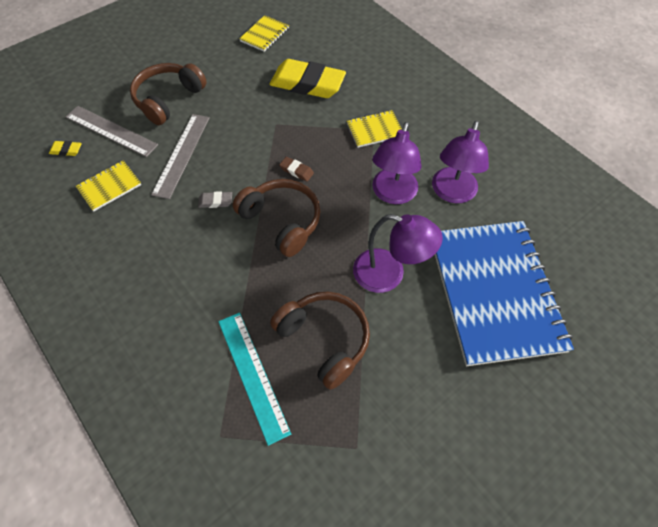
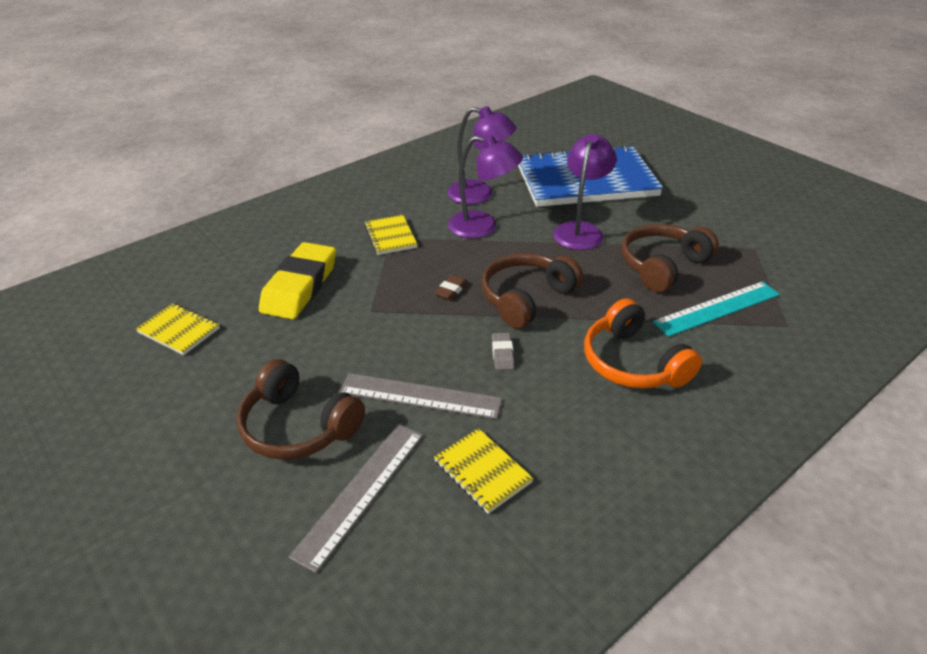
camera: 90 degrees left, 20 degrees down
yellow eraser [49,141,82,156] -> none
none -> orange headphones [584,298,702,389]

